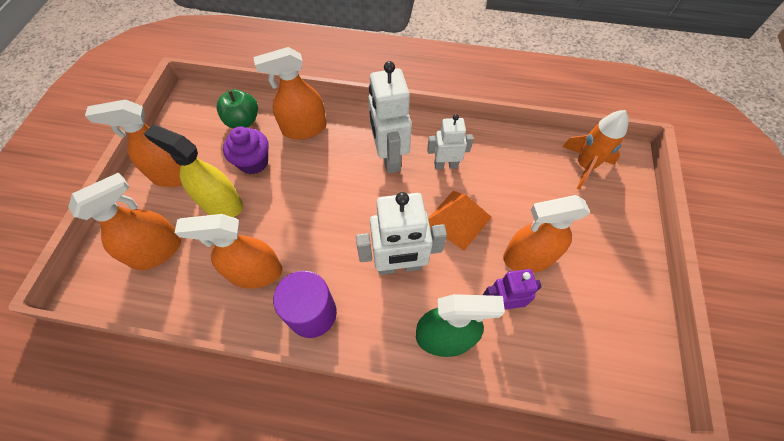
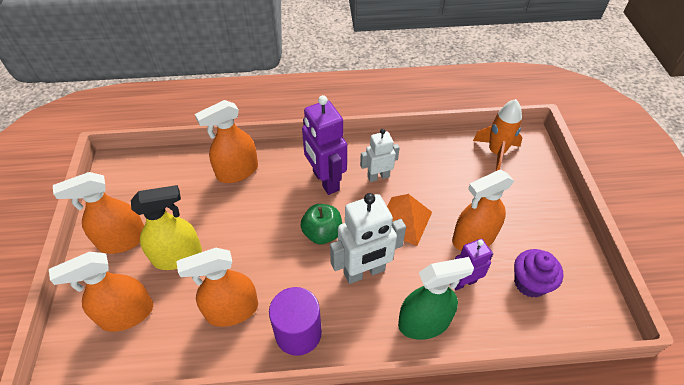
camera: 15 degrees left, 10 degrees down
orange spray bottle [68,173,182,270] -> orange spray bottle turned 150 degrees counterclockwise [49,252,153,332]
yellow spray bottle [144,125,243,217] -> yellow spray bottle turned 150 degrees clockwise [131,185,202,270]
green apple [216,89,258,129] -> green apple moved to [301,204,342,244]
purple cupcake [223,126,269,174] -> purple cupcake moved to [514,249,563,298]
white robot [368,61,412,174] -> purple robot [302,95,347,195]

